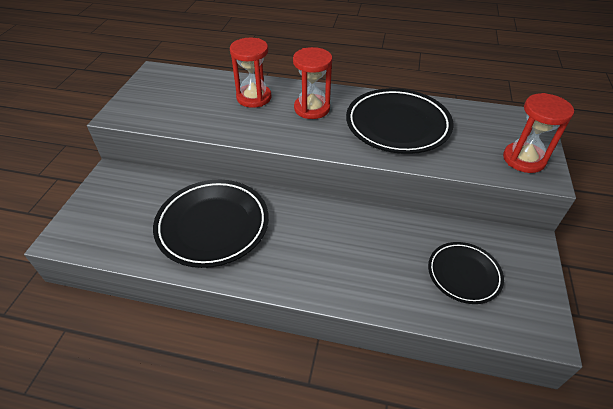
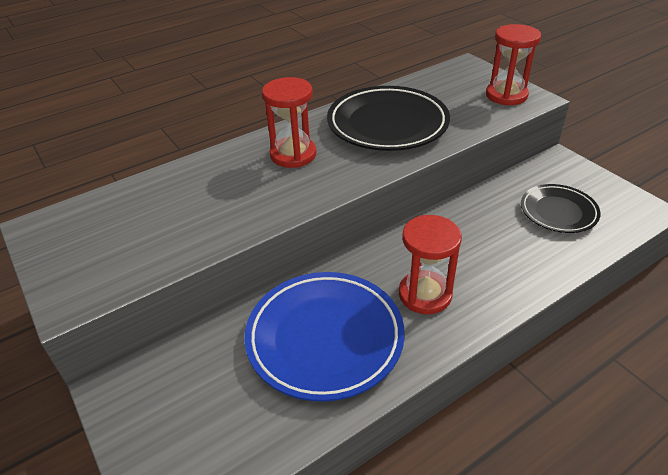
camera: 45 degrees left, 5 degrees down
black plate [153,180,269,268] -> blue plate [245,272,405,402]
red hourglass [230,37,271,108] -> red hourglass moved to [399,215,462,314]

